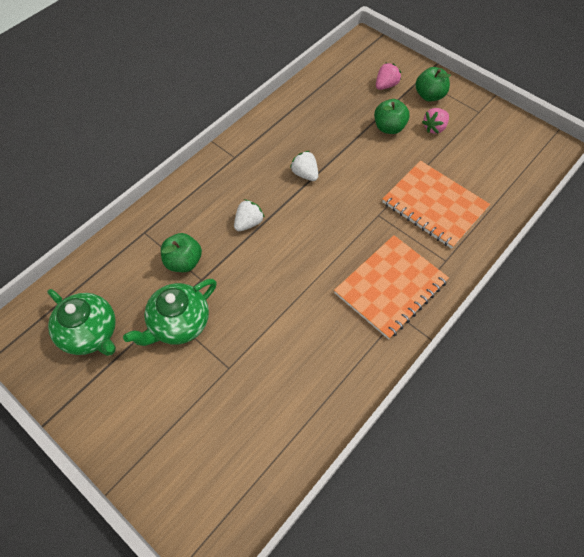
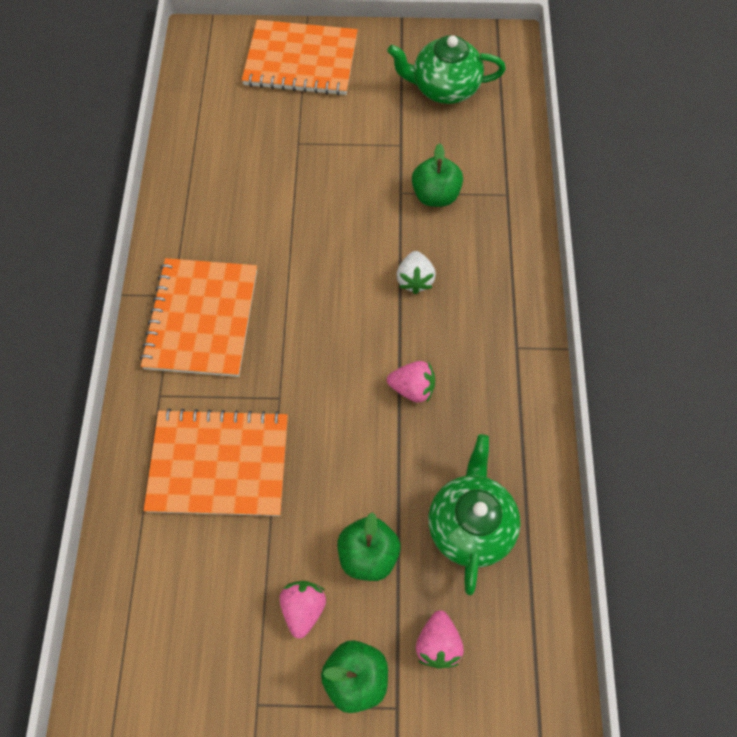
camera: 140 degrees right, 5 degrees up
green teapot [123,279,217,346] -> green teapot moved to [428,434,520,595]
white strawberry [290,151,318,181] -> pink strawberry [387,361,435,403]
none -> orange notebook [242,20,358,96]

